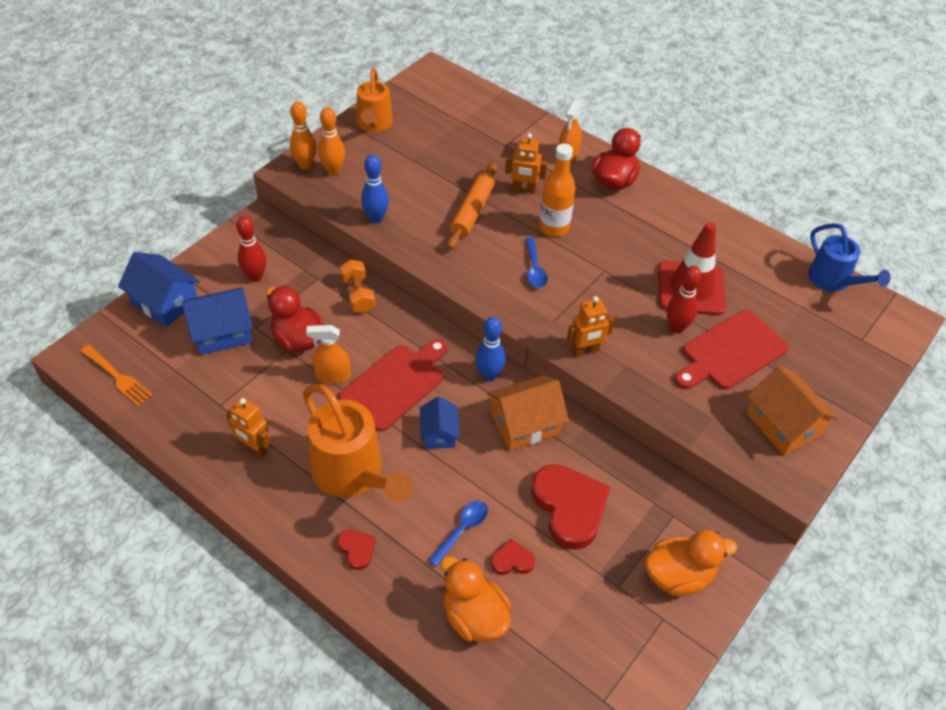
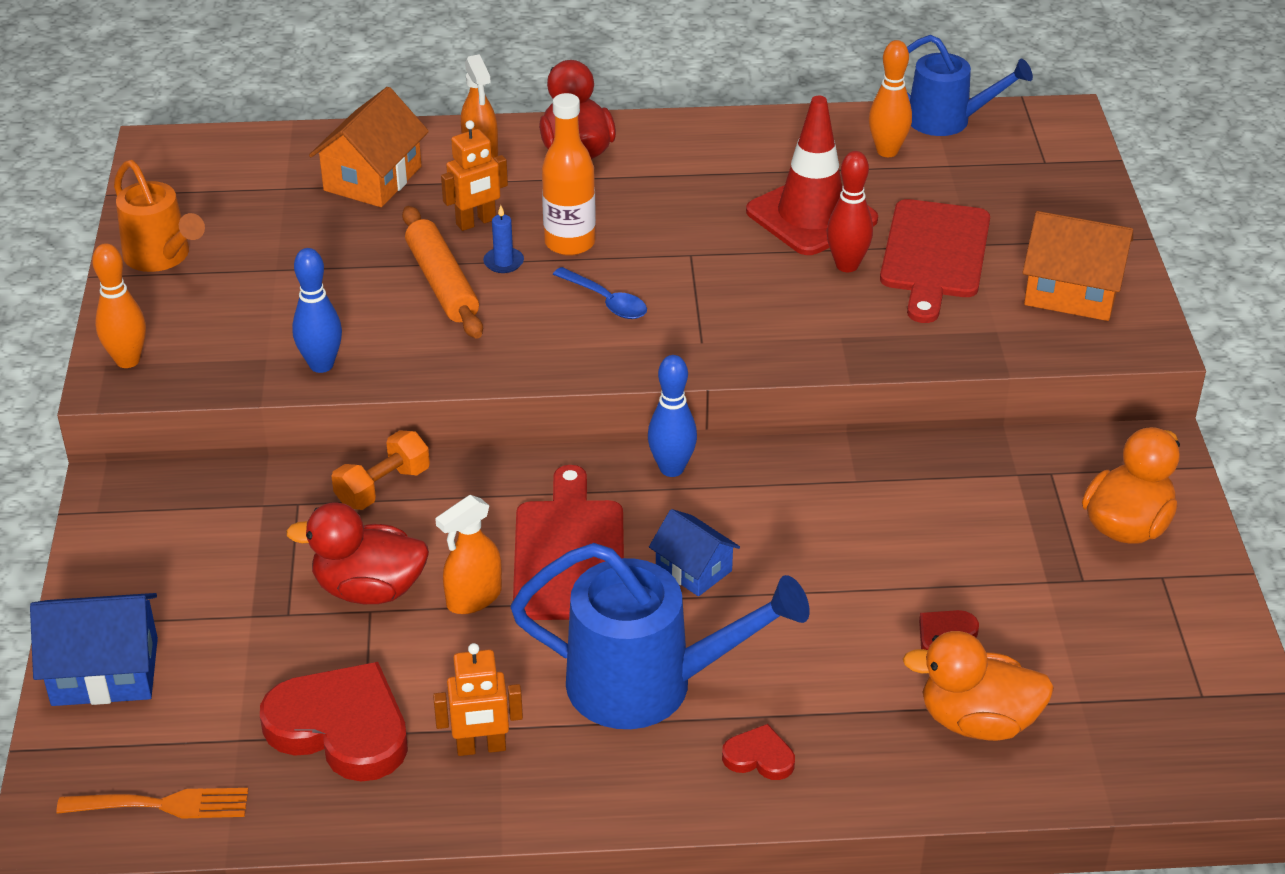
camera: 40 degrees left, 10 degrees down
blue house [182,287,253,355] -> none
red bowling pin [237,216,266,282] -> none
orange watering can [303,384,413,503] -> blue watering can [511,543,810,729]
orange bowling pin [318,107,345,176] -> orange bowling pin moved to [869,40,912,157]
orange dumbbell [340,259,375,313] -> orange dumbbell turned 75 degrees counterclockwise [331,430,430,510]
blue spoon [428,501,488,567] -> none
orange house [487,375,569,450] -> orange house moved to [309,87,429,207]
red heart [531,464,611,550] -> red heart moved to [260,662,408,782]
orange robot [567,296,615,357] -> none
none -> blue candle [483,205,524,273]

